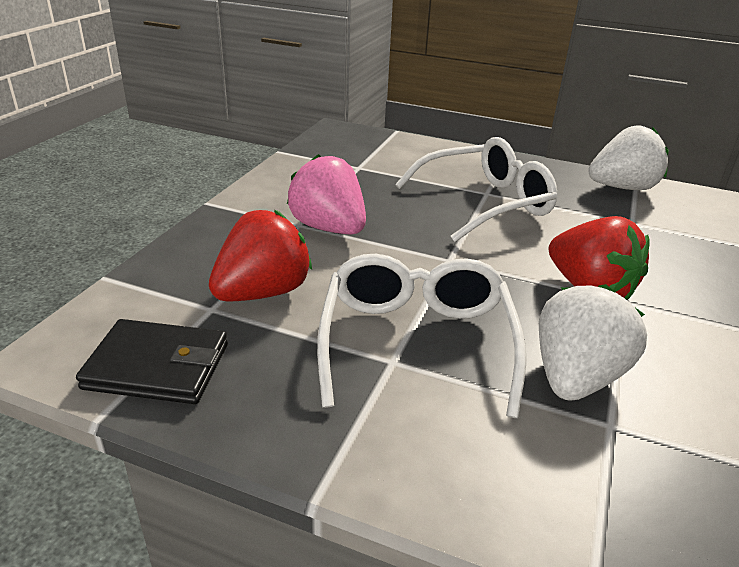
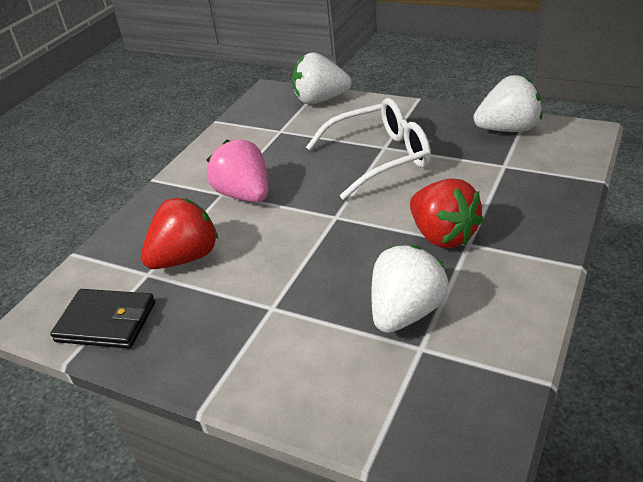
camera: 10 degrees right, 5 degrees up
white glasses [317,254,526,418] -> none
none -> white strawberry [292,52,352,104]

